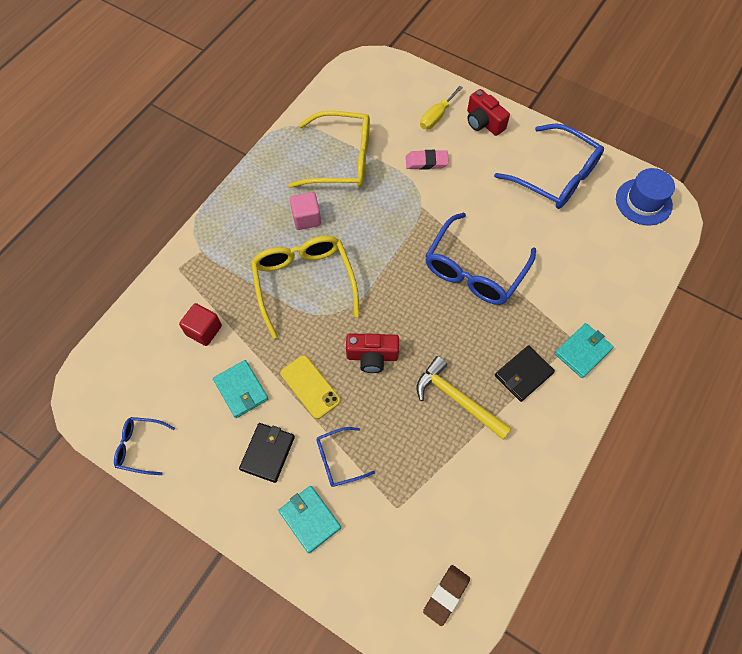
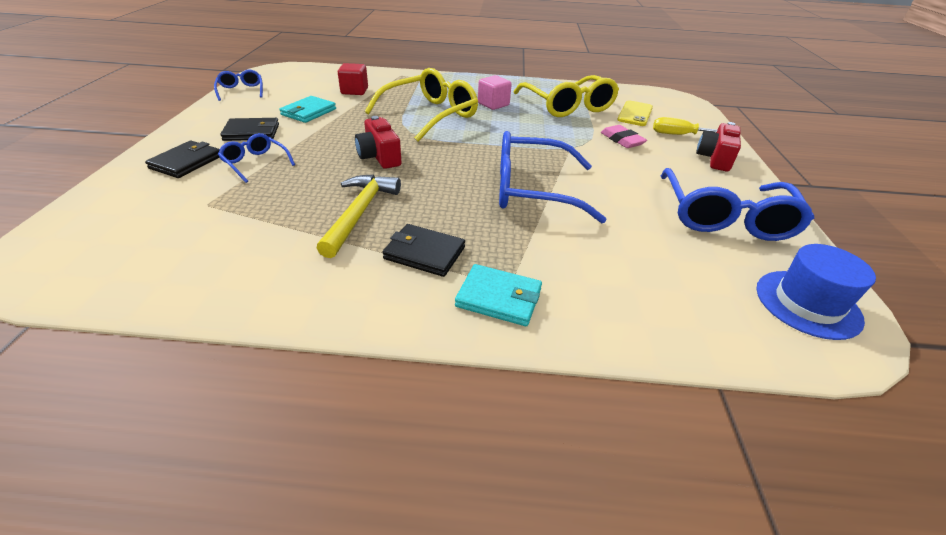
camera: 60 degrees right, 25 degrees down
turquoise wallet [278,486,341,554] -> black wallet [145,141,220,178]
yellow phone [281,355,341,419] -> yellow phone moved to [617,100,653,126]
brown eraser [423,565,470,626] -> none

